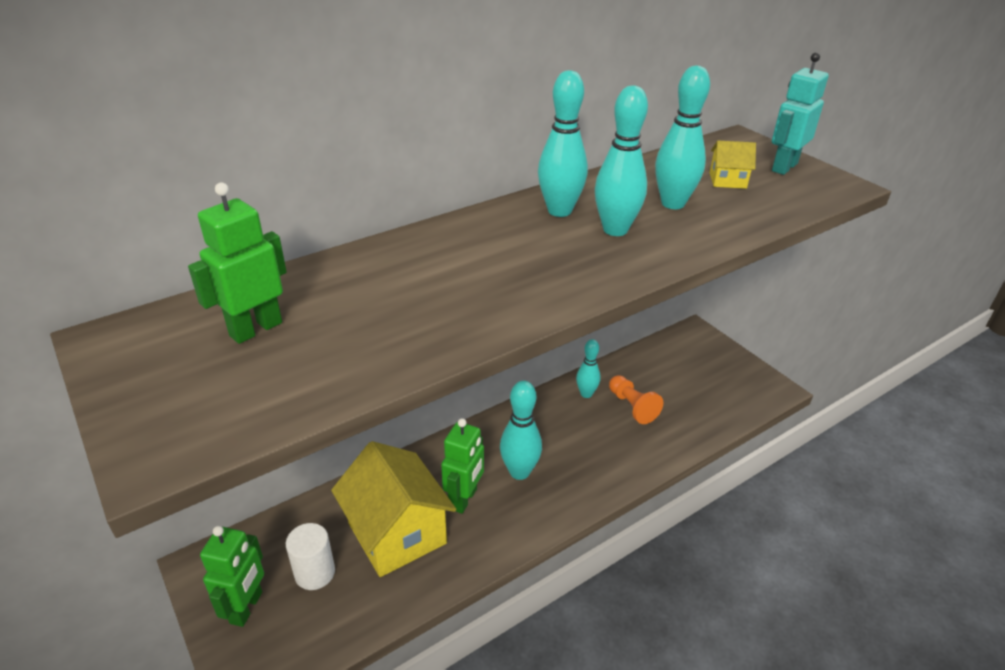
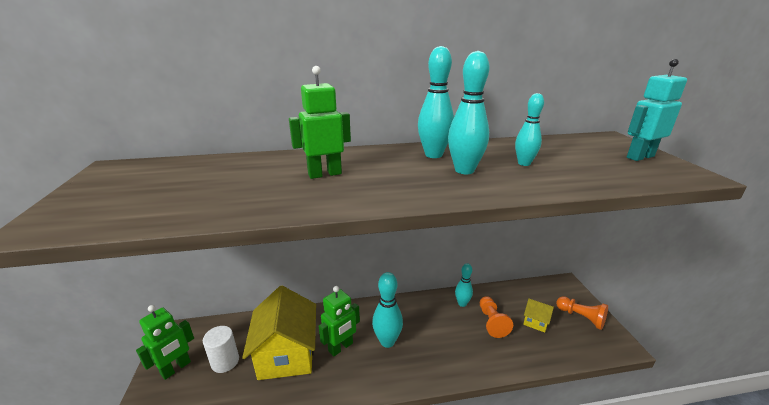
camera: 25 degrees right, 10 degrees down
green robot [188,183,287,344] -> green robot moved to [289,66,351,179]
turquoise bowling pin [655,66,710,209] -> turquoise bowling pin [515,93,544,166], size x0.65
yellow house [710,141,756,189] -> yellow house moved to [523,299,554,333]
none -> orange pawn [556,296,608,330]

